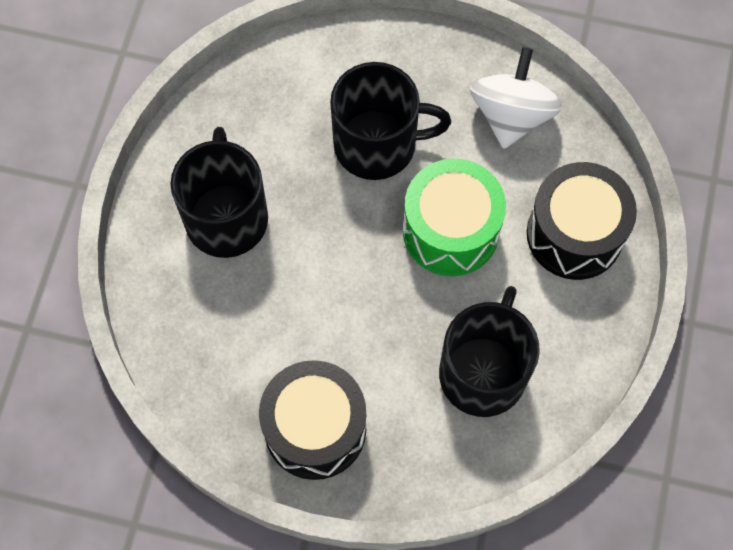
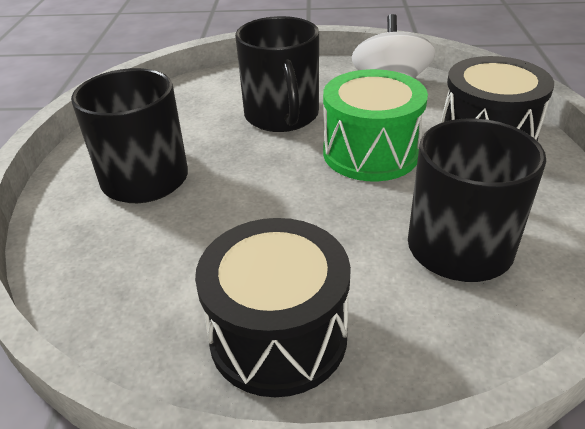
camera: 10 degrees left, 30 degrees down
black mug [330,62,451,180] -> black mug turned 90 degrees clockwise [235,16,319,132]

